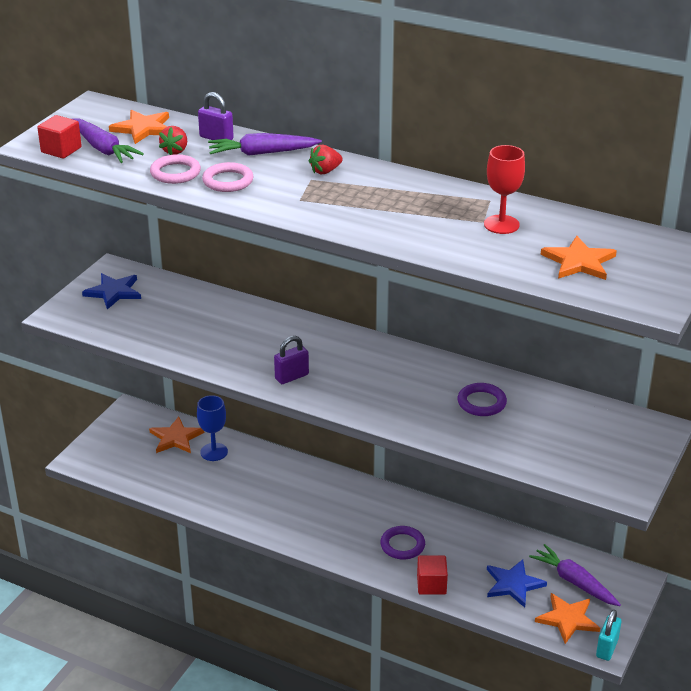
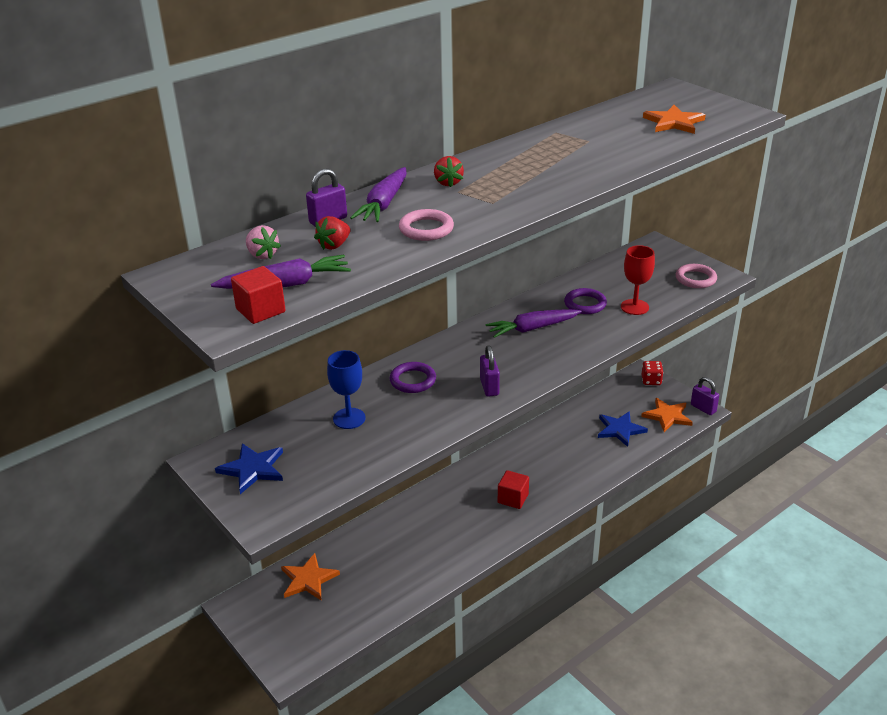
camera: 65 degrees left, 0 degrees up
orange star [109,110,169,144] -> pink strawberry [246,225,281,259]
pink ring [150,154,201,184] -> pink ring moved to [676,264,717,288]
red strawberry [159,126,187,155] -> red strawberry turned 90 degrees clockwise [314,216,350,250]
blue goblet [197,395,228,461] -> blue goblet moved to [327,350,366,429]
purple ring [380,526,425,559] -> purple ring moved to [389,362,436,393]
red cube [417,555,448,595] -> red cube moved to [498,470,529,509]
red goblet [484,145,525,234] -> red goblet moved to [621,245,655,315]
purple carrot [529,544,621,606] -> purple carrot moved to [486,309,582,338]
turquoise padlock [596,610,621,661] -> purple padlock [691,377,719,415]
none -> red dice [642,361,663,385]

